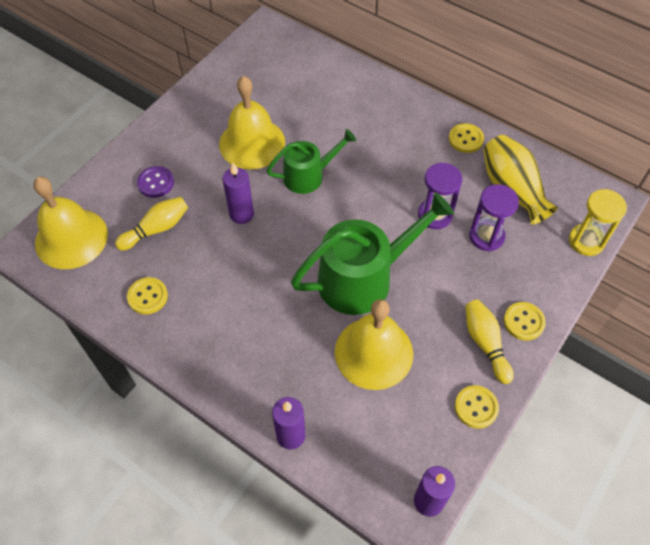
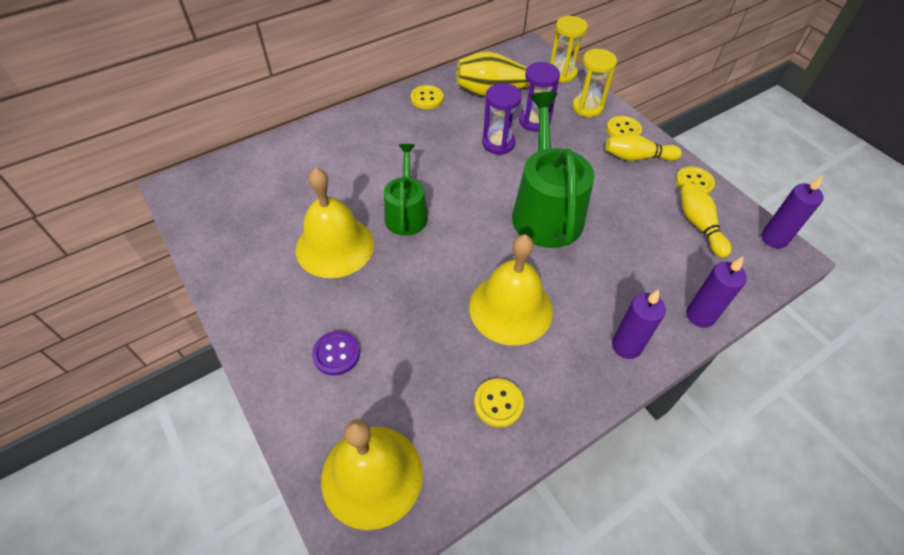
camera: 70 degrees left, 5 degrees down
yellow bowling pin [115,197,188,251] -> yellow bowling pin moved to [681,183,731,258]
purple candle [223,163,254,224] -> purple candle moved to [612,289,666,359]
yellow bell [335,299,413,390] -> yellow bell moved to [469,234,553,346]
none -> yellow hourglass [572,48,617,117]

